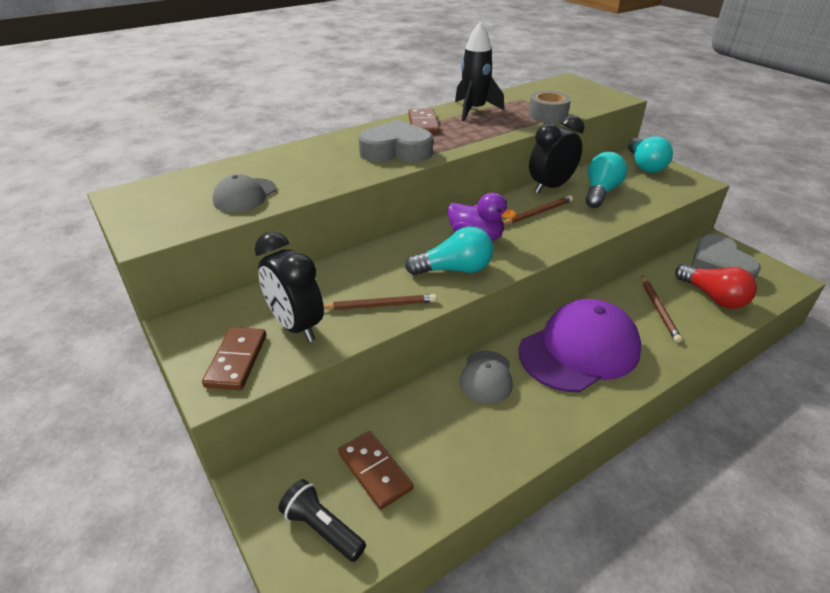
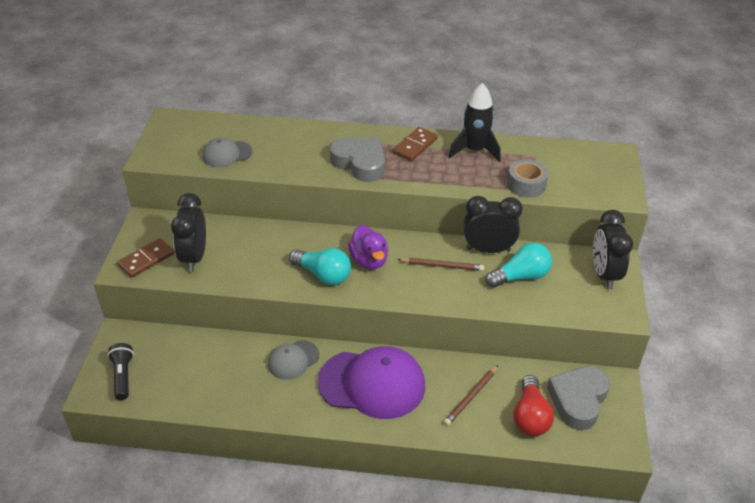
camera: 40 degrees right, 5 degrees up
brown pencil [324,294,437,310] -> none
brown domino [338,431,413,510] -> none
turquoise light bulb [628,136,673,173] -> black clock [593,210,633,289]

